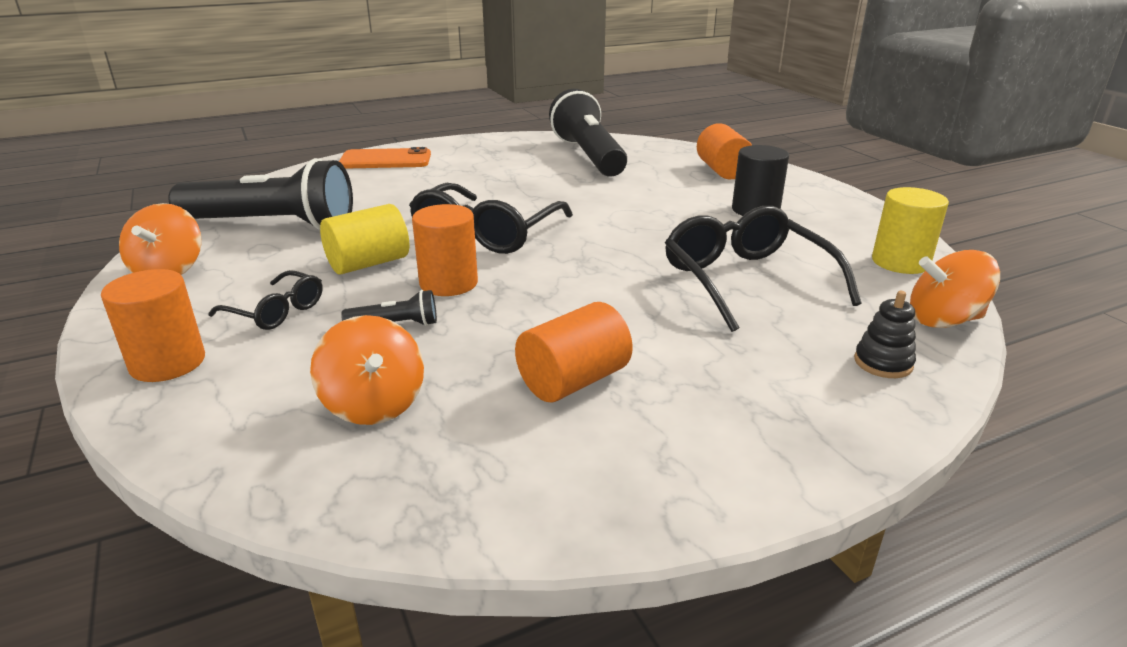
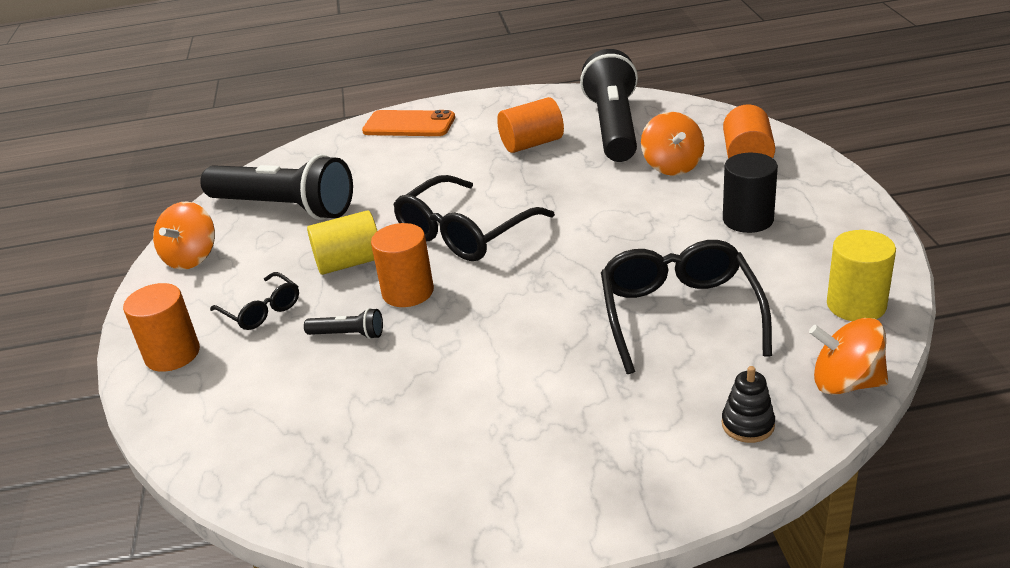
camera: 20 degrees right, 5 degrees up
orange spinning top [310,315,424,425] -> orange spinning top moved to [641,112,704,176]
orange cylinder [515,302,633,402] -> orange cylinder moved to [497,97,564,153]

